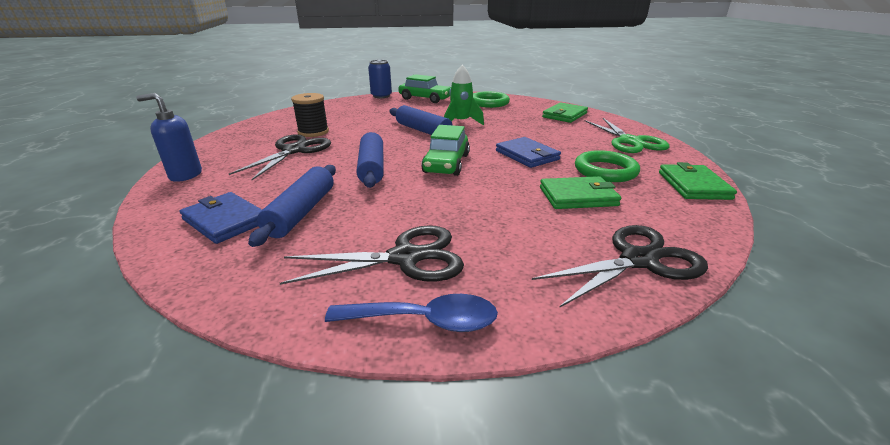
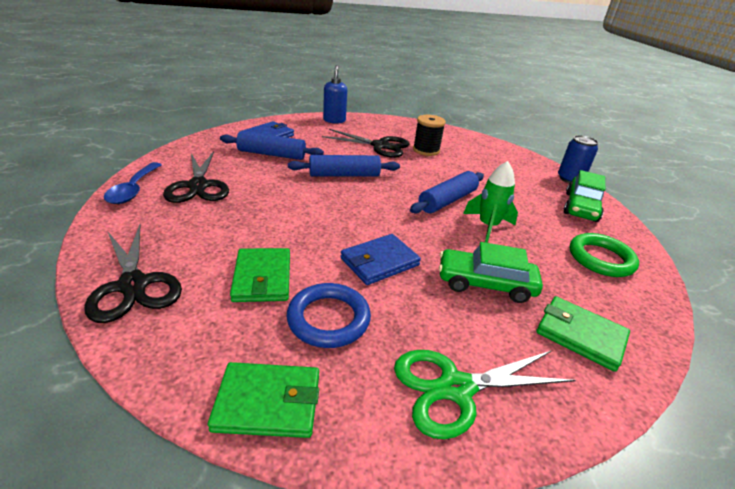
camera: 85 degrees right, 5 degrees up
green car [421,125,470,176] -> green car moved to [439,242,543,303]
green ring [575,150,640,182] -> blue ring [287,283,371,348]

